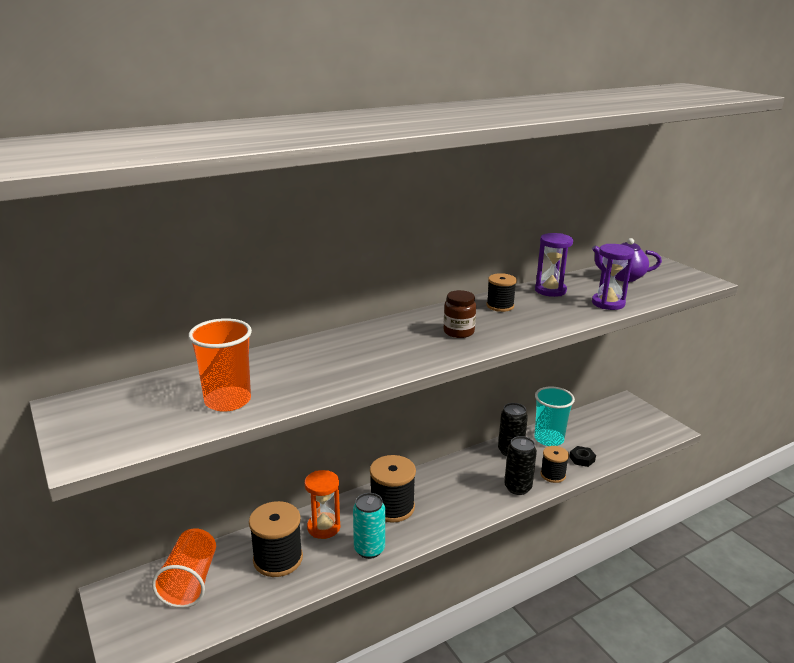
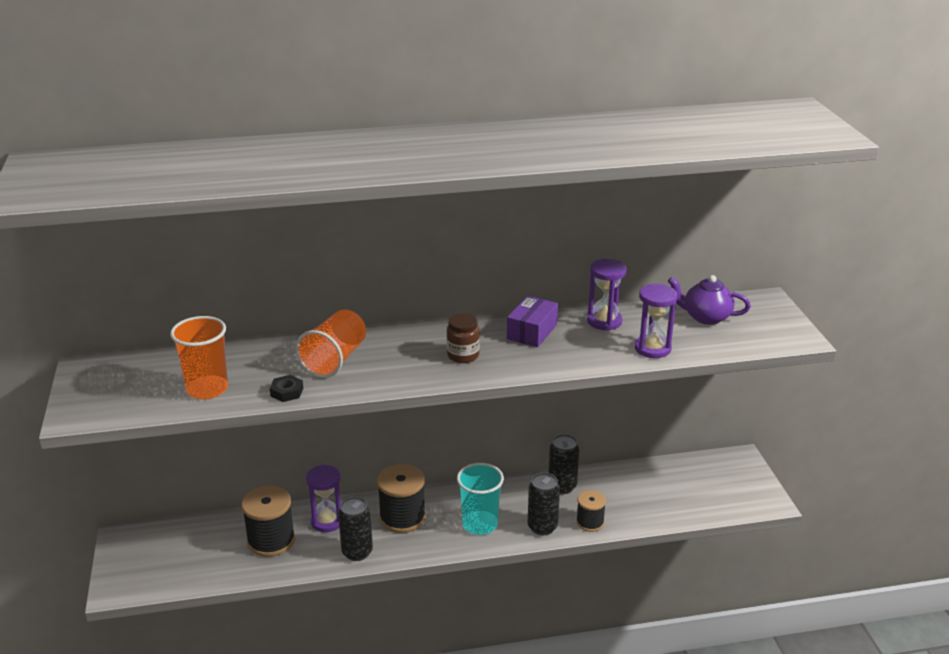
camera: 20 degrees right, 5 degrees up
orange cup [152,528,216,608] -> orange cup moved to [296,310,366,378]
orange hourglass [305,470,340,539] -> purple hourglass [306,465,341,532]
turquoise can [353,493,385,559] -> black can [338,497,373,561]
black spool [487,273,517,312] -> purple box [507,296,558,347]
turquoise cup [534,386,575,446] -> turquoise cup moved to [457,463,504,535]
black nut [569,446,596,467] -> black nut moved to [270,375,303,402]

